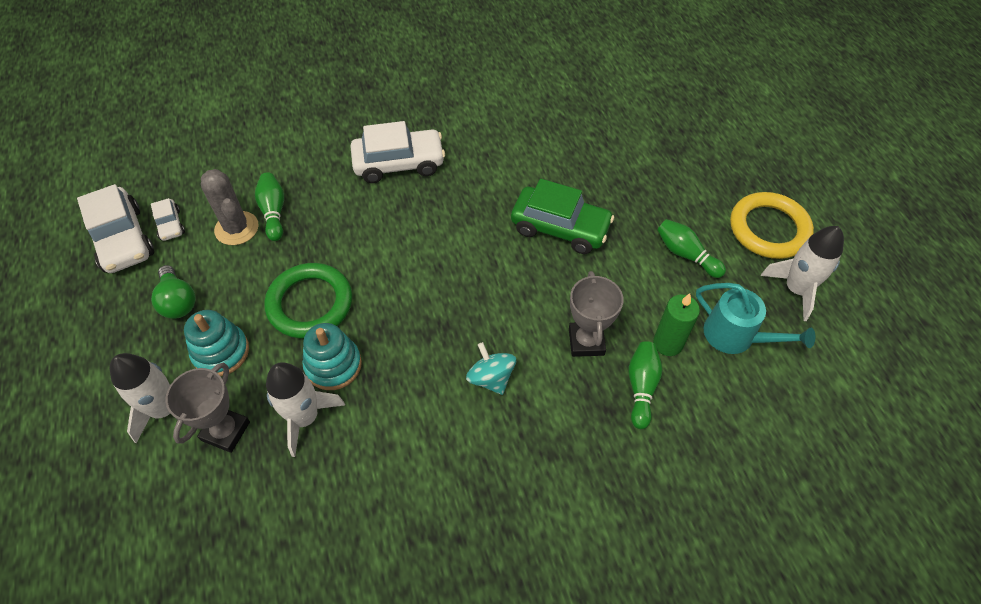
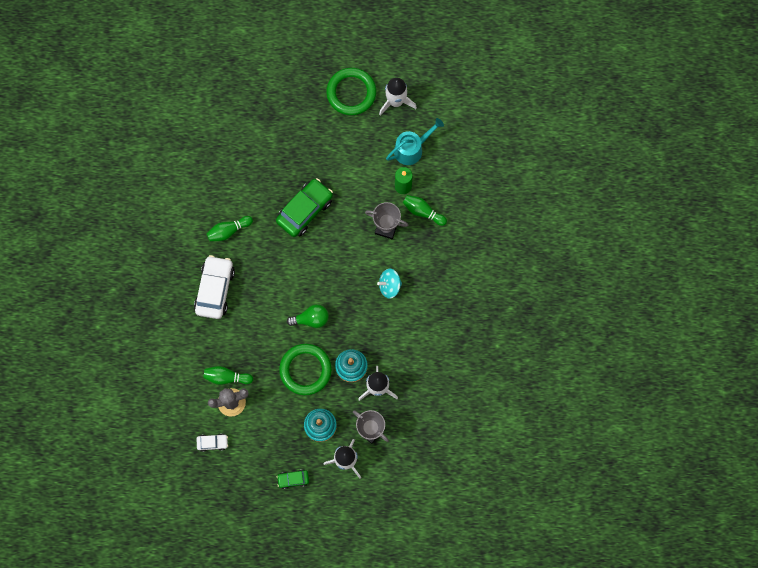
camera: 70 degrees left, 20 degrees up
white car [77,184,154,273] -> none
green light bulb [151,265,196,319] -> green light bulb moved to [287,304,329,328]
green bowling pin [657,219,726,278] -> green bowling pin moved to [206,216,253,242]
yellow ring [730,192,814,259] -> green ring [326,68,376,115]
none -> green car [277,469,309,489]

